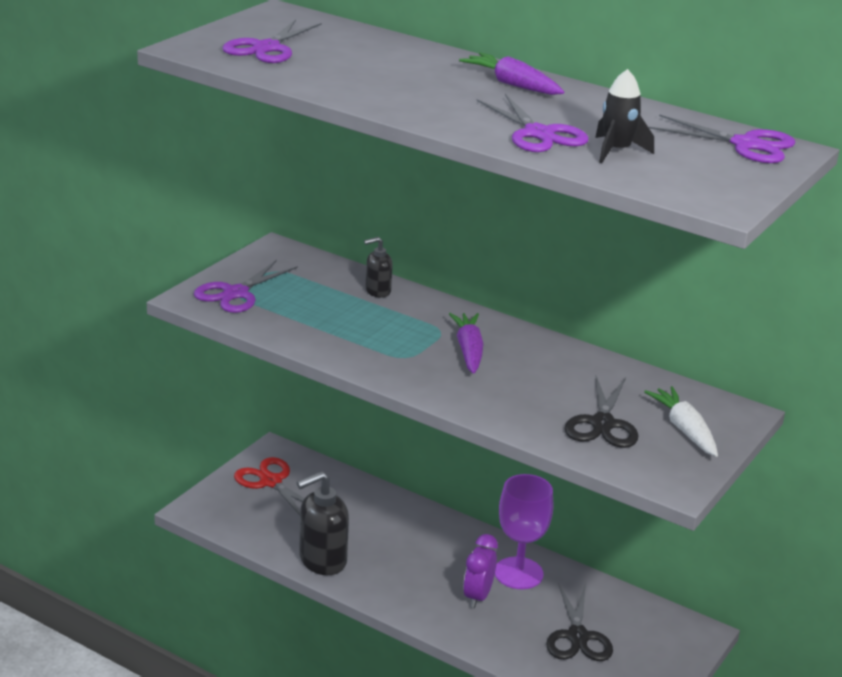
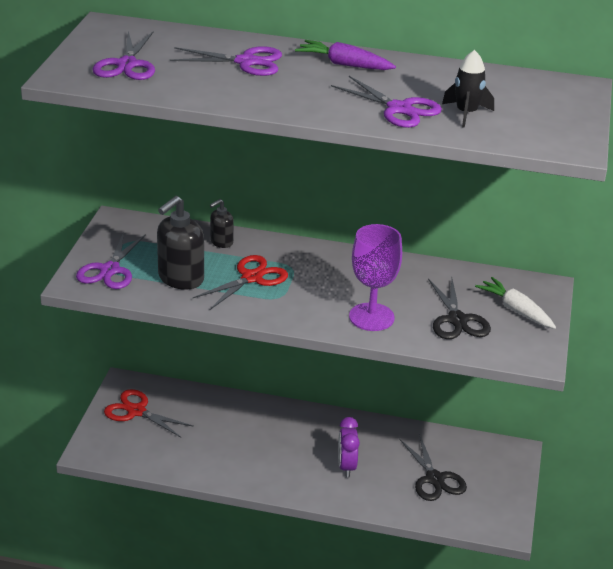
camera: 20 degrees left, 5 degrees up
black soap dispenser [297,471,349,575] -> black soap dispenser moved to [157,196,204,290]
purple carrot [449,313,484,374] -> none
purple goblet [495,474,553,589] -> purple goblet moved to [349,224,402,331]
purple scissors [648,114,796,163] -> purple scissors moved to [170,46,282,76]
none -> red scissors [193,255,288,310]

